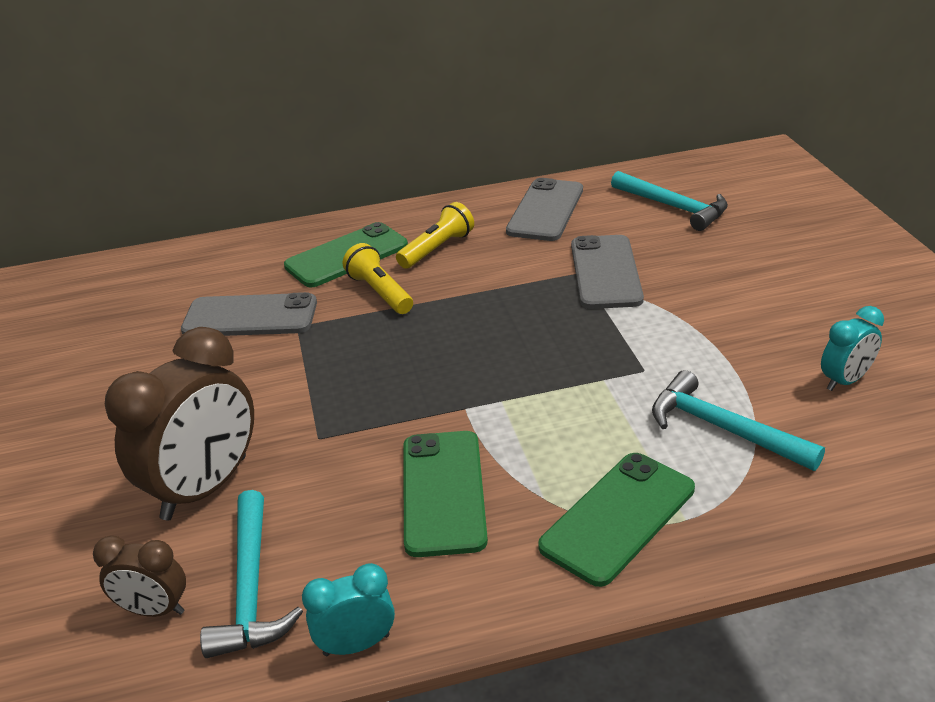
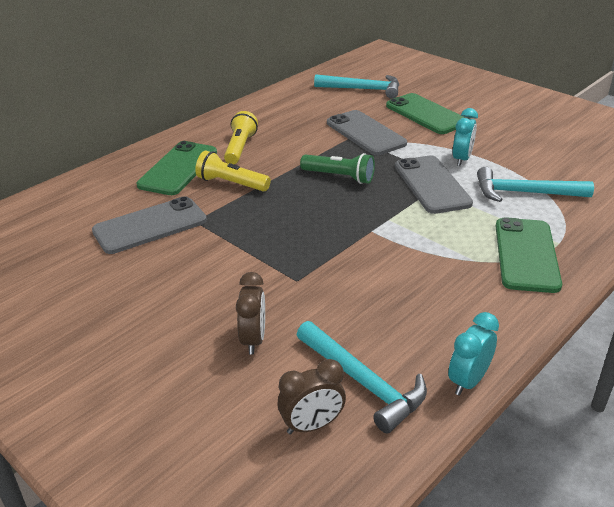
camera: 35 degrees left, 0 degrees up
brown clock [105,327,254,520] -> brown clock [236,272,265,355], size x0.51
green phone [403,431,488,557] -> green phone moved to [386,93,466,134]
grey phone [506,178,583,241] -> grey phone moved to [395,156,473,214]
turquoise clock [821,306,884,391] -> turquoise clock moved to [453,108,478,166]
none -> green flashlight [300,153,375,184]

